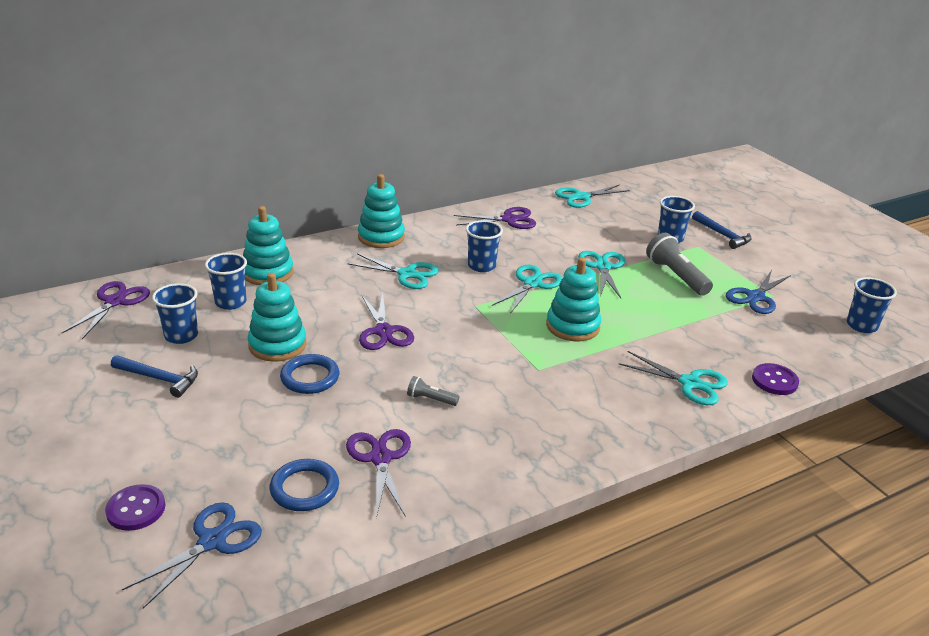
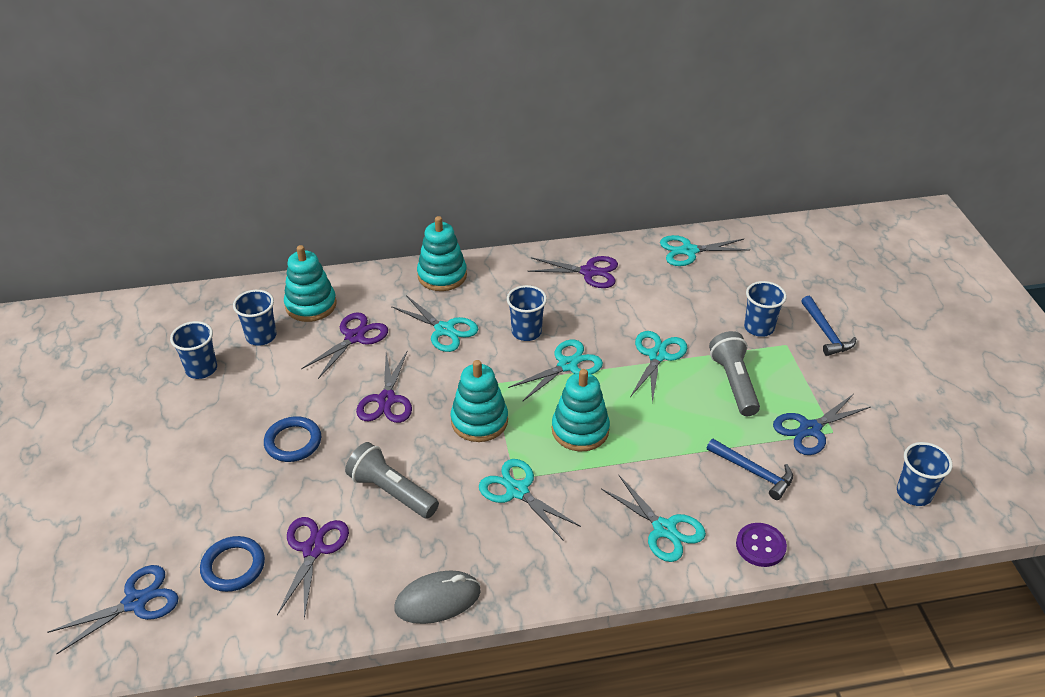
camera: 20 degrees right, 10 degrees up
purple scissors [62,281,150,339] -> purple scissors moved to [301,312,388,379]
purple button [105,484,165,531] -> none
blue hammer [111,355,198,398] -> blue hammer moved to [707,439,793,500]
turquoise stacking toy [248,273,307,362] -> turquoise stacking toy moved to [451,360,508,442]
grey flashlight [407,376,459,406] -> grey flashlight [345,442,439,519], size x1.93
none -> grey mouse [394,570,481,624]
none -> turquoise scissors [479,459,581,540]

